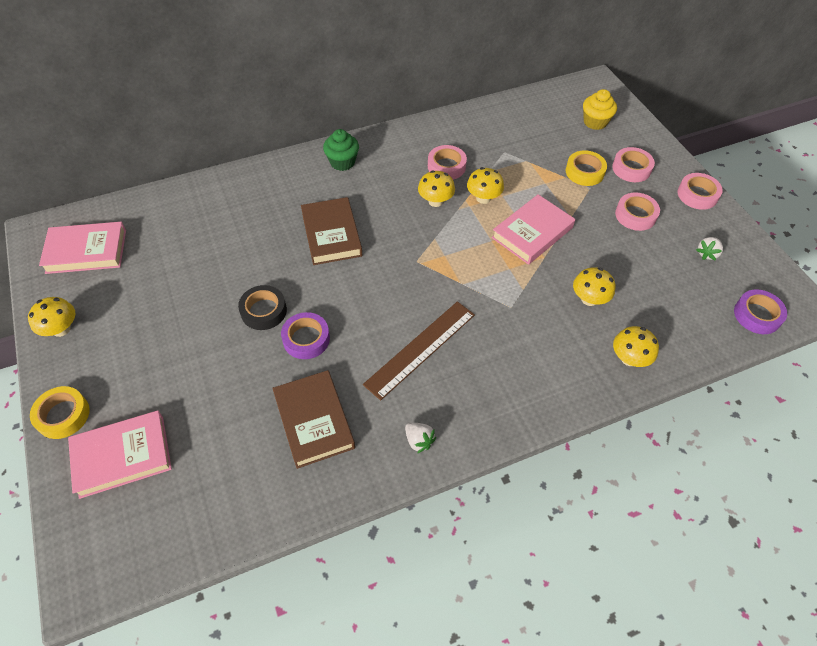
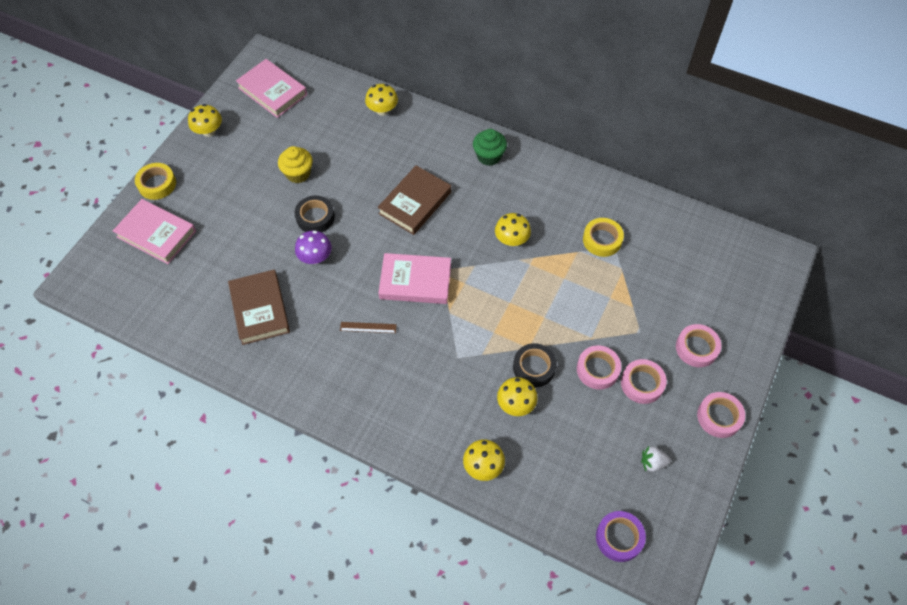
camera: 50 degrees right, 5 degrees up
brown book [272,370,355,469] -> brown book turned 45 degrees counterclockwise [228,270,290,345]
purple tape [281,312,330,359] -> purple mushroom [295,230,332,264]
brown ruler [363,301,475,401] -> brown ruler [340,322,397,333], size x0.46
white strawberry [405,423,436,453] -> none
pink tape [428,145,467,180] -> pink tape moved to [577,345,621,390]
yellow mushroom [467,167,504,204] -> yellow mushroom moved to [365,84,398,116]
pink book [492,194,575,265] -> pink book moved to [378,253,451,304]
yellow tape [566,150,607,186] -> yellow tape moved to [583,218,624,257]
yellow cupcake [583,89,617,130] -> yellow cupcake moved to [278,146,313,183]
none -> black tape [513,343,557,387]

